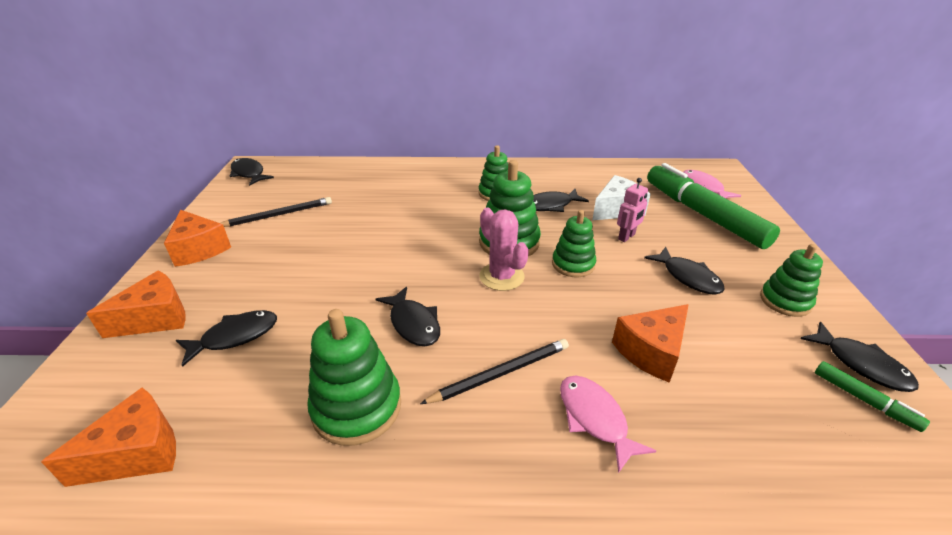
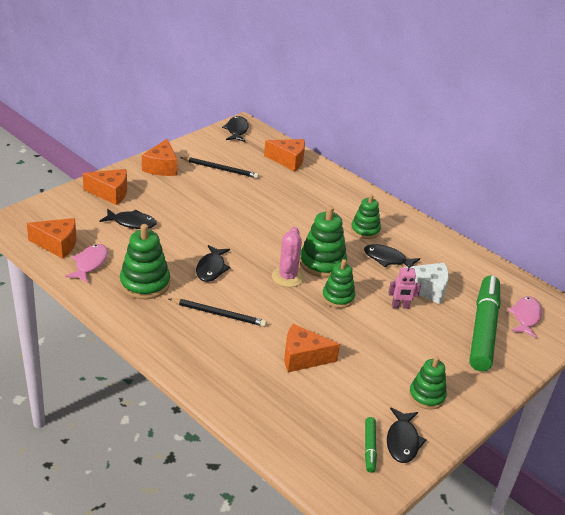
camera: 40 degrees right, 0 degrees up
pink fish [560,375,656,473] -> pink fish moved to [65,244,108,283]
black fish [644,247,725,295] -> none
none -> orange cheese [264,139,305,171]

